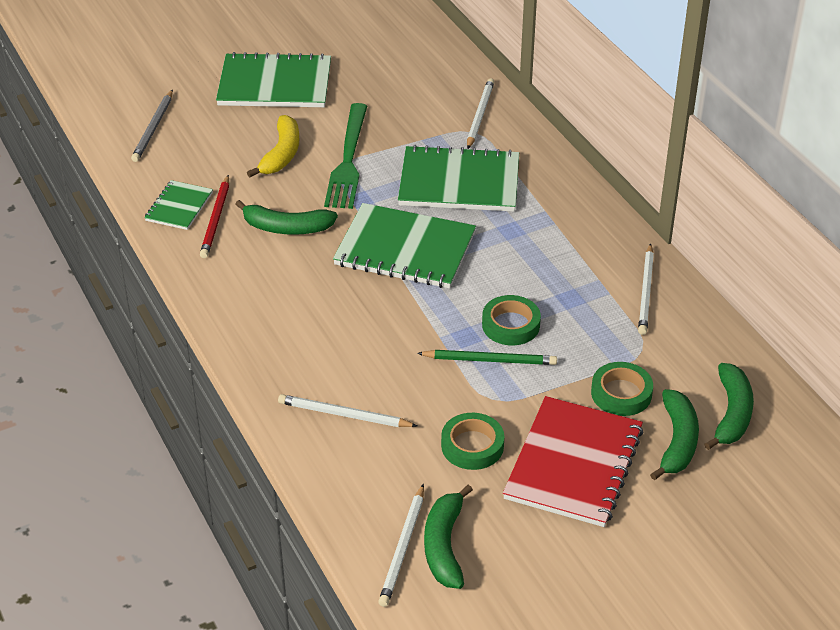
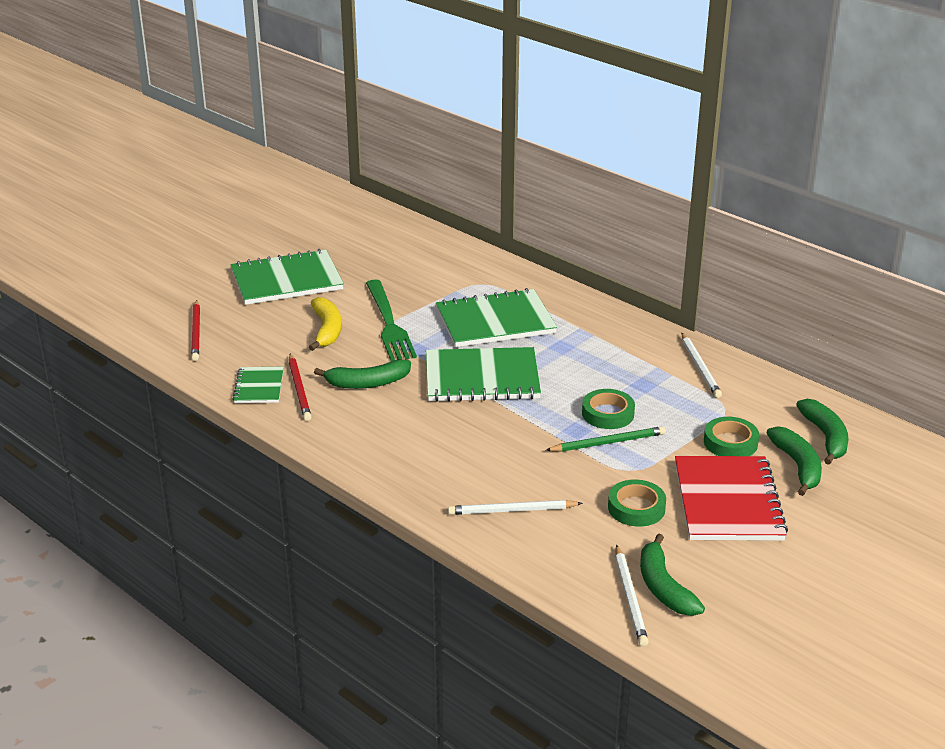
camera: 20 degrees left, 10 degrees down
grey pencil [131,90,173,162] -> red pencil [191,300,200,361]
white pencil [467,78,494,149] -> none

